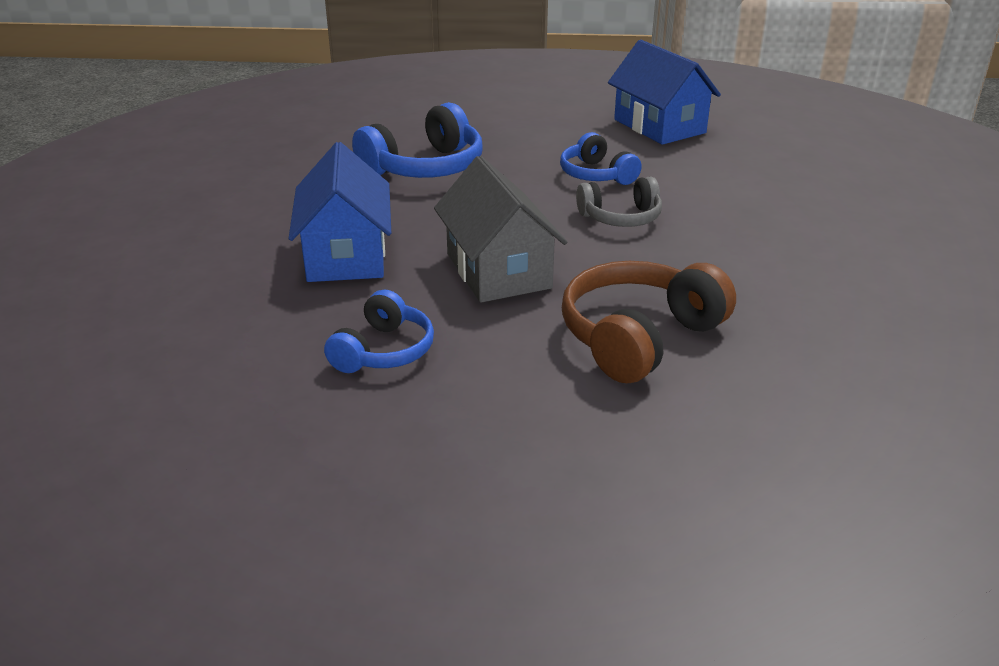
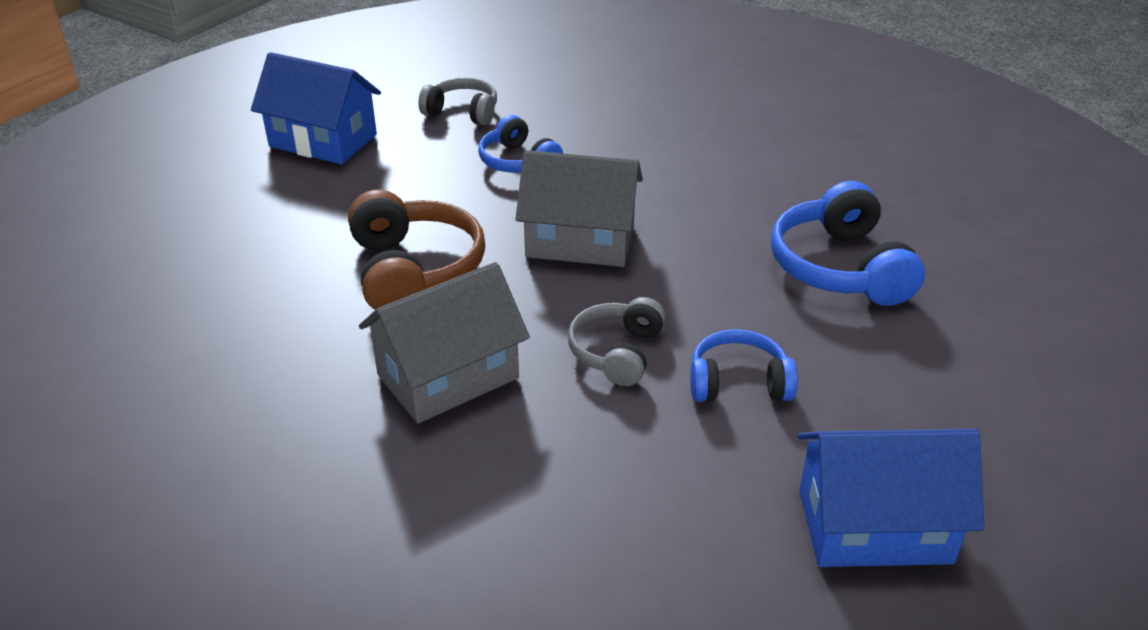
camera: 120 degrees right, 5 degrees up
blue house [289,142,391,282] -> blue house moved to [251,52,381,164]
none -> grey house [359,262,530,423]
none -> grey headphones [418,78,497,126]

